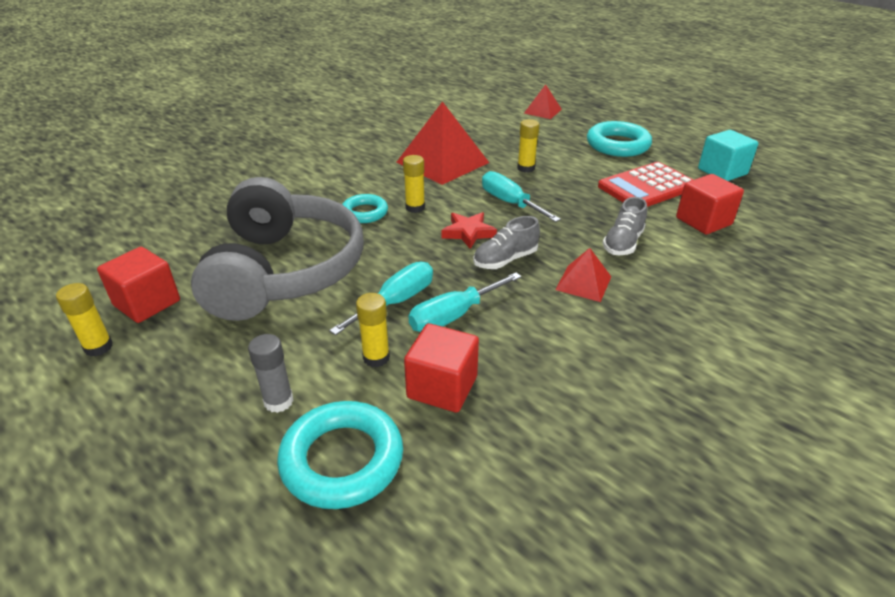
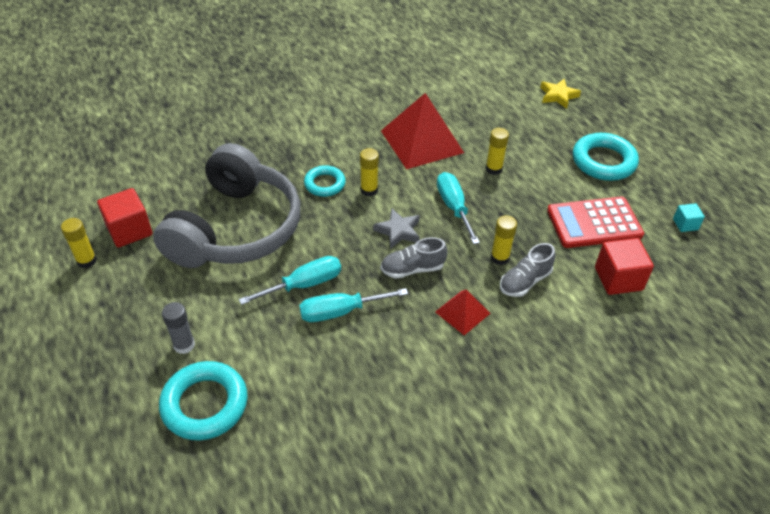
camera: 20 degrees right, 10 degrees up
yellow glue stick [356,293,390,367] -> yellow glue stick moved to [491,215,517,265]
red cube [404,323,479,413] -> none
red star [442,212,497,249] -> grey star [373,208,420,249]
red pyramid [524,84,562,119] -> yellow star [540,79,581,109]
turquoise cube [698,130,758,181] -> turquoise cube [673,203,705,232], size x0.55

